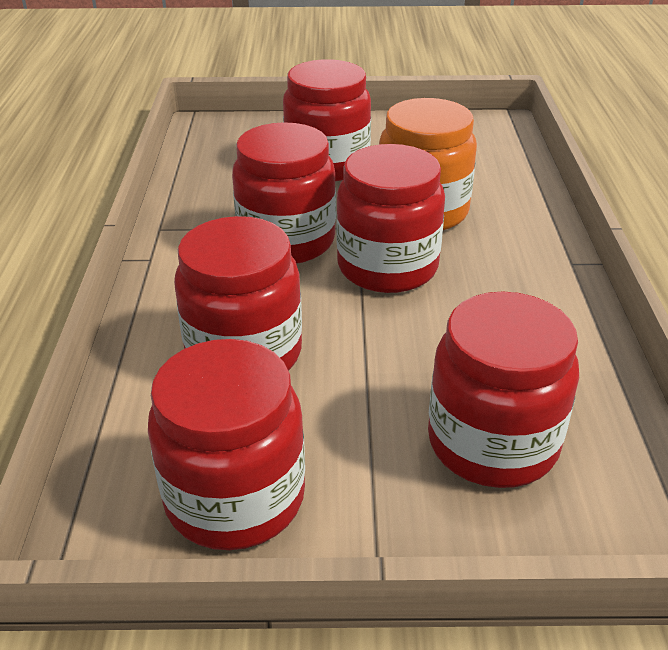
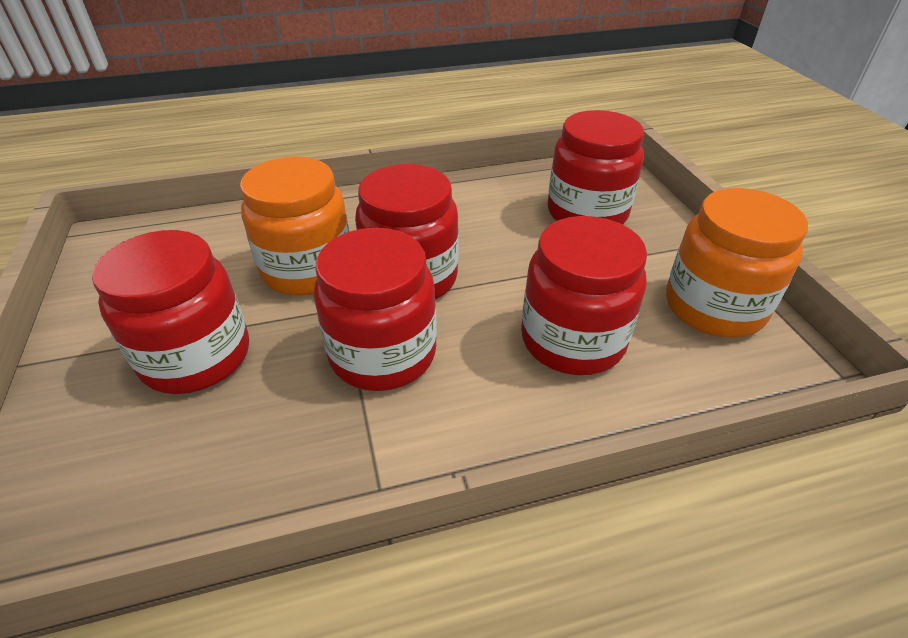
camera: 105 degrees left, 5 degrees up
red jar [148,339,305,550] -> orange jar [666,188,808,338]

